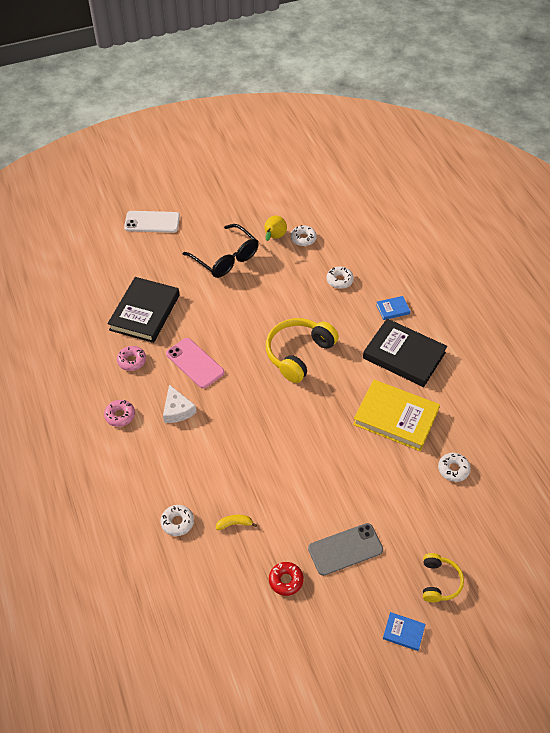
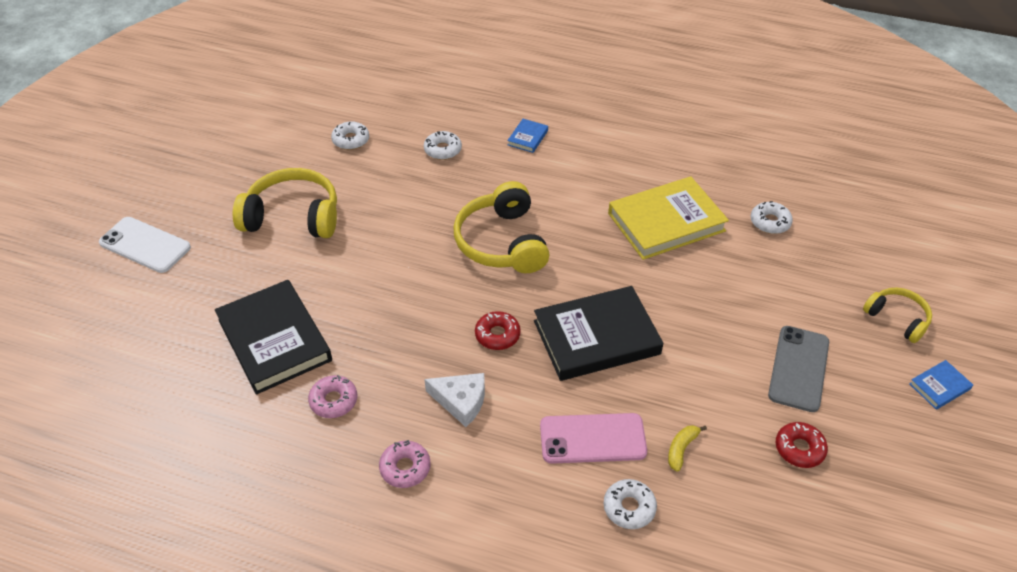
camera: 50 degrees left, 5 degrees down
white phone [124,211,180,233] -> white phone turned 75 degrees clockwise [99,217,191,273]
pink phone [166,338,224,389] -> pink phone moved to [540,413,647,464]
black glasses [183,224,259,278] -> yellow headphones [233,168,337,238]
yellow pear [265,216,287,241] -> none
black book [363,319,447,387] -> black book moved to [534,286,664,381]
none -> red donut [475,311,521,350]

